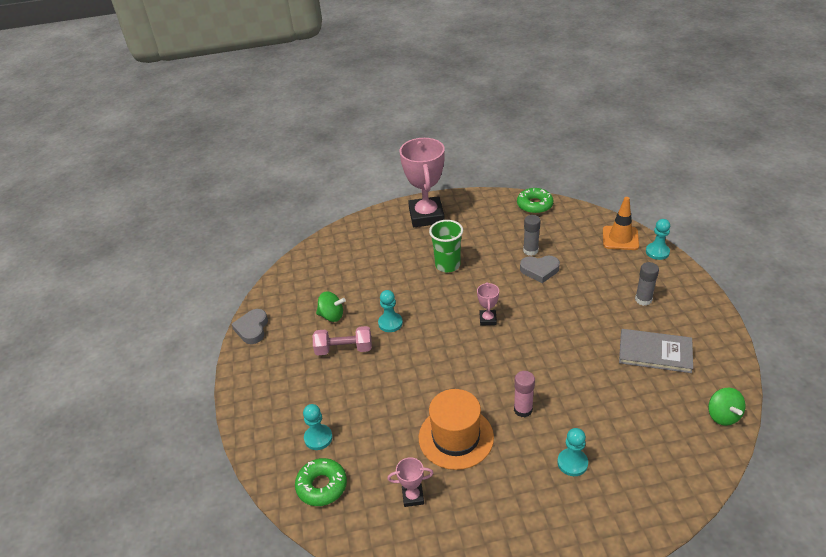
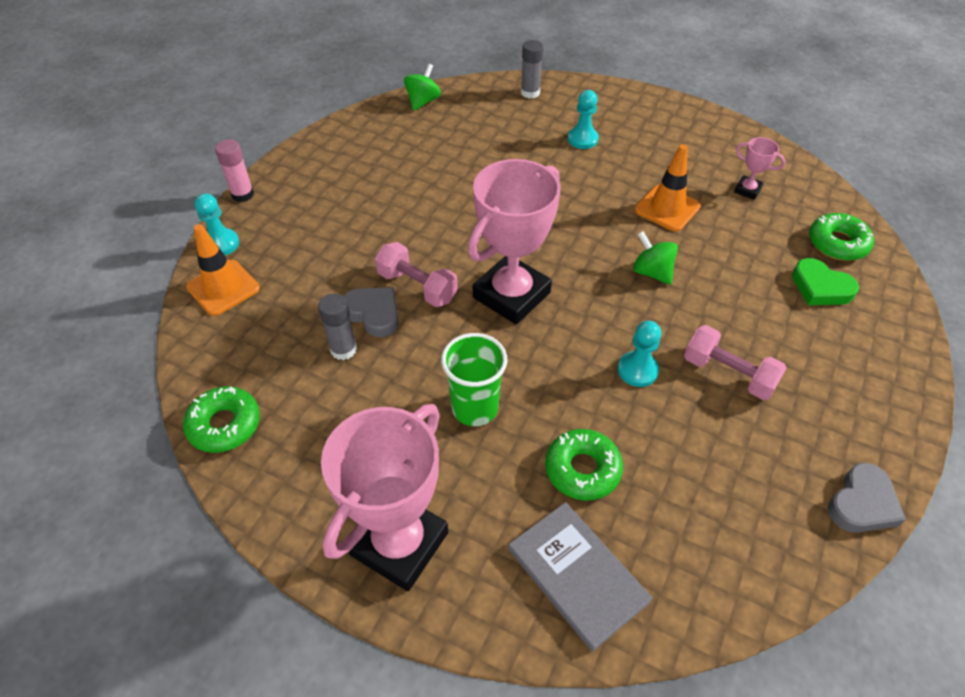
camera: 145 degrees left, 10 degrees up
turquoise pawn [303,404,333,450] -> green heart [792,258,859,305]
green spinning top [316,292,346,322] -> green spinning top moved to [633,231,678,285]
orange hat [419,389,494,470] -> orange traffic cone [635,144,701,232]
pink trophy [477,282,499,326] -> pink trophy [468,159,561,325], size x2.31
pink glue stick [514,371,535,417] -> pink glue stick moved to [215,139,254,202]
grey book [619,329,693,373] -> grey book moved to [508,502,652,651]
grey glue stick [635,262,659,306] -> grey glue stick moved to [521,40,544,99]
none -> pink dumbbell [375,242,458,307]
none -> green donut [545,429,623,501]

